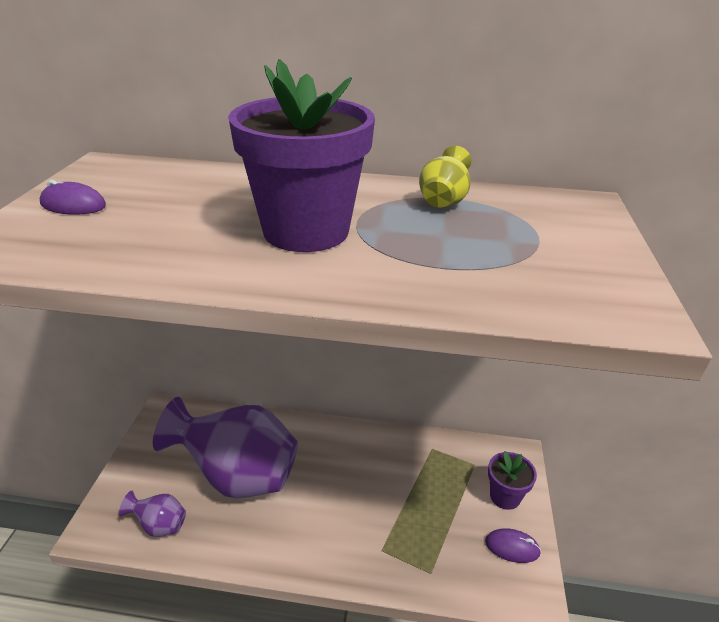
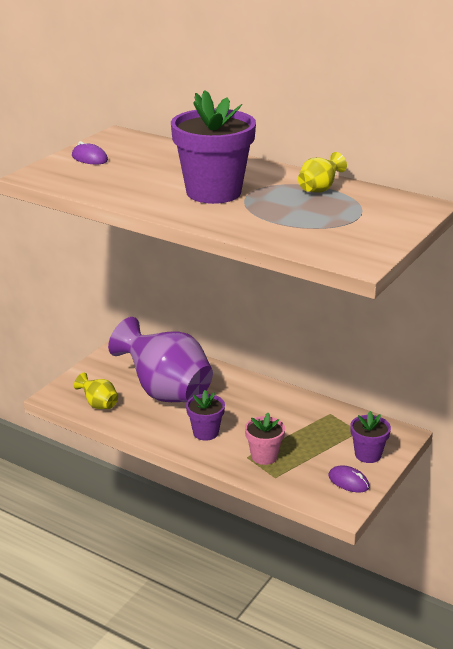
camera: 25 degrees right, 5 degrees down
purple vase [119,491,186,537] -> yellow vase [74,373,118,409]
none -> purple flower pot [186,390,225,441]
none -> pink flower pot [245,413,285,465]

